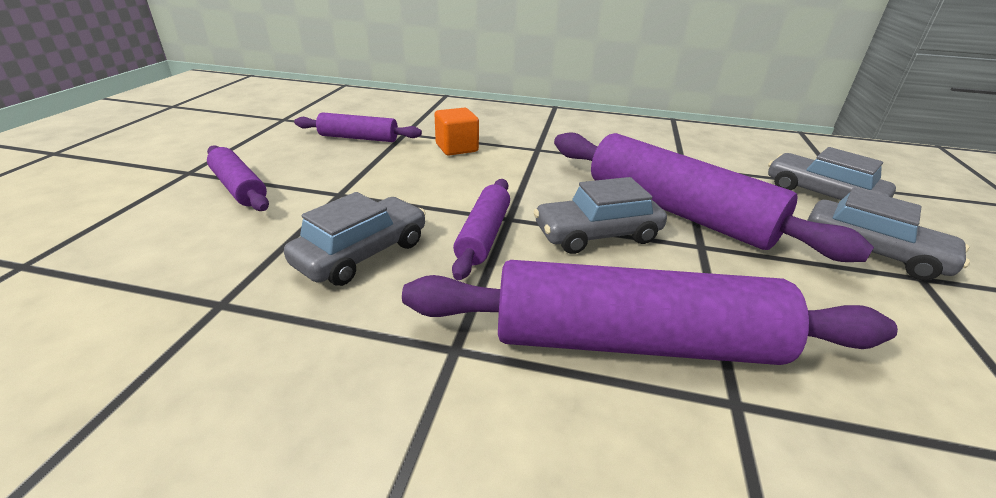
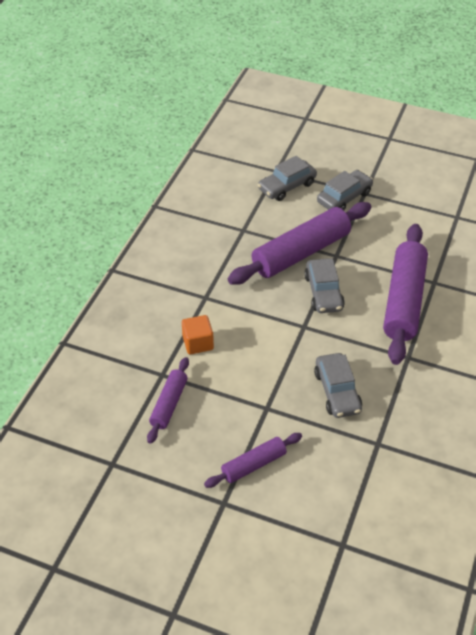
camera: 80 degrees left, 15 degrees up
grey car [284,192,426,286] -> grey car turned 150 degrees counterclockwise [314,353,362,418]
purple rolling pin [452,179,510,280] -> none

